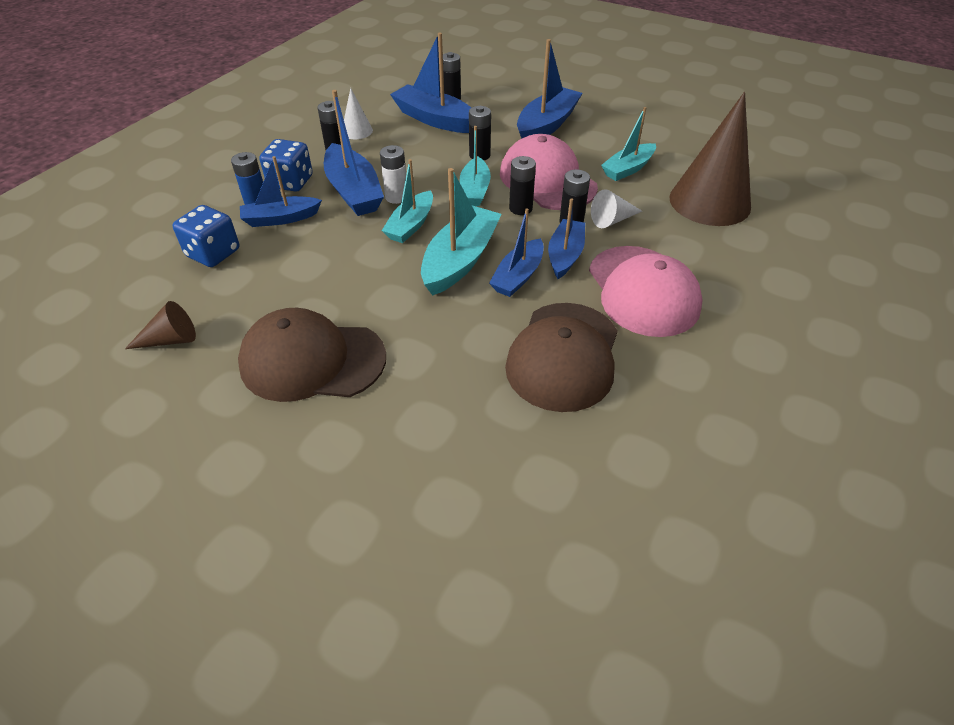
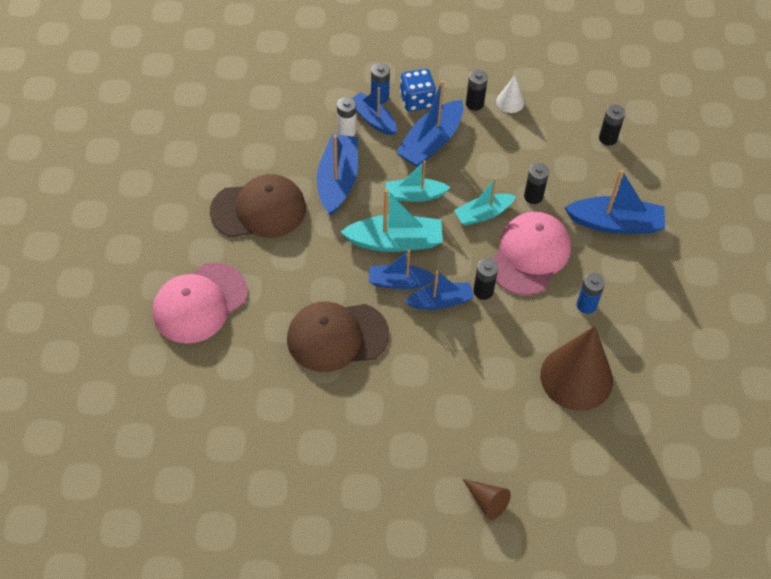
camera: 60 degrees right, 10 degrees up
brown cone [125,301,196,349] -> brown cone moved to [463,479,511,520]
blue dice [173,205,239,267] -> none
brown cap [238,308,386,402] -> brown cap turned 105 degrees clockwise [210,174,306,238]
white battery [380,145,406,204] -> white battery moved to [337,97,356,136]
blue boat [390,33,471,133] -> blue boat moved to [317,134,358,216]
black battery [509,156,536,215] -> none
pink cap [589,246,703,337] -> pink cap moved to [153,262,248,343]
white cone [591,189,642,228] -> none
turquoise boat [601,107,656,181] -> blue battery [577,273,605,314]

